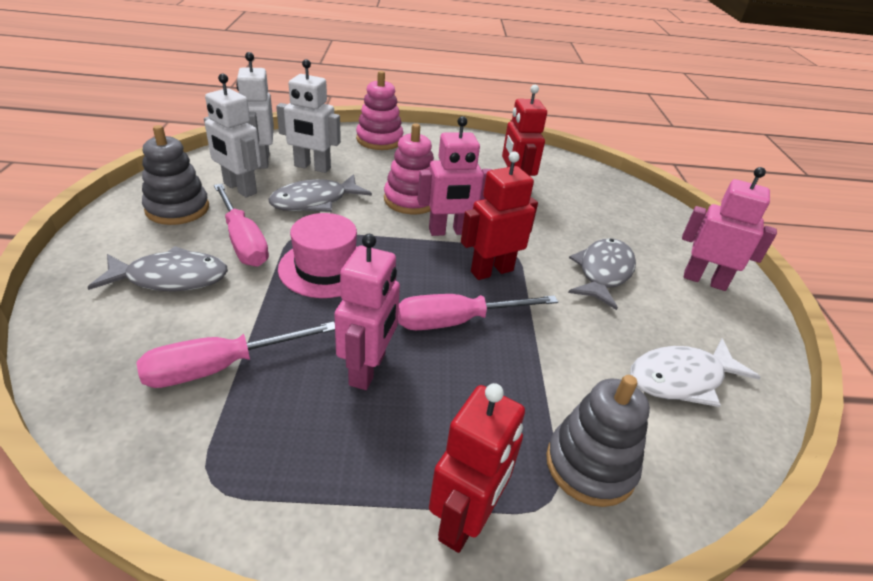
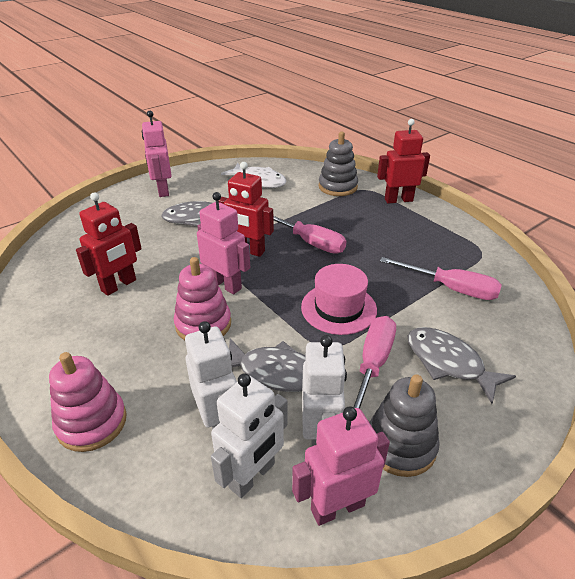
camera: 125 degrees left, 0 degrees up
pink robot [334,234,400,390] -> pink robot moved to [292,406,390,526]

